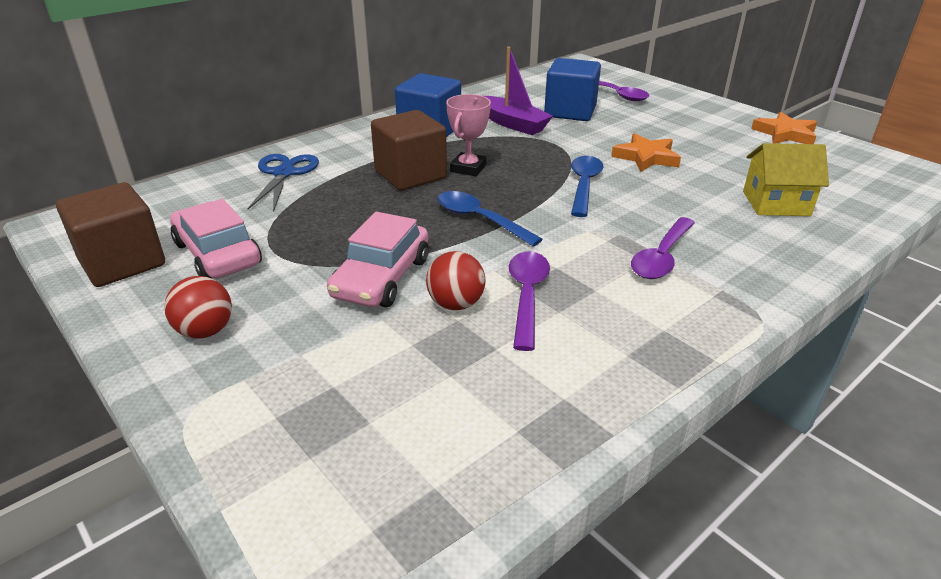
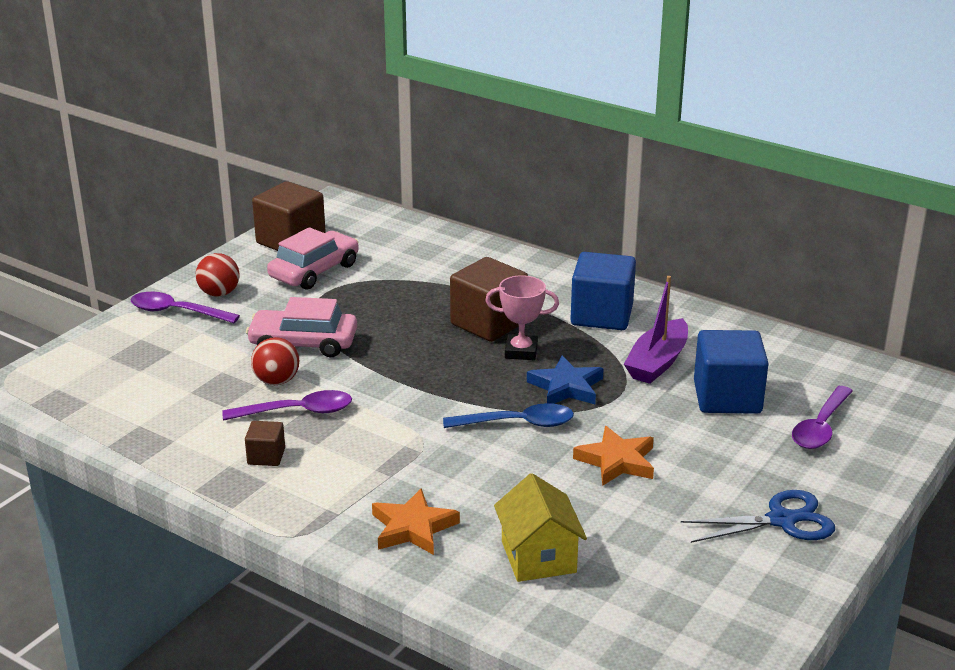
camera: 75 degrees right, 5 degrees down
blue scissors [247,154,319,212] -> blue scissors moved to [681,490,835,543]
blue spoon [437,191,543,246] -> none
purple spoon [631,217,695,279] -> purple spoon moved to [131,292,240,323]
orange star [751,112,817,144] -> orange star moved to [372,488,460,555]
none -> brown cube [245,421,285,466]
none -> blue star [527,355,604,404]

